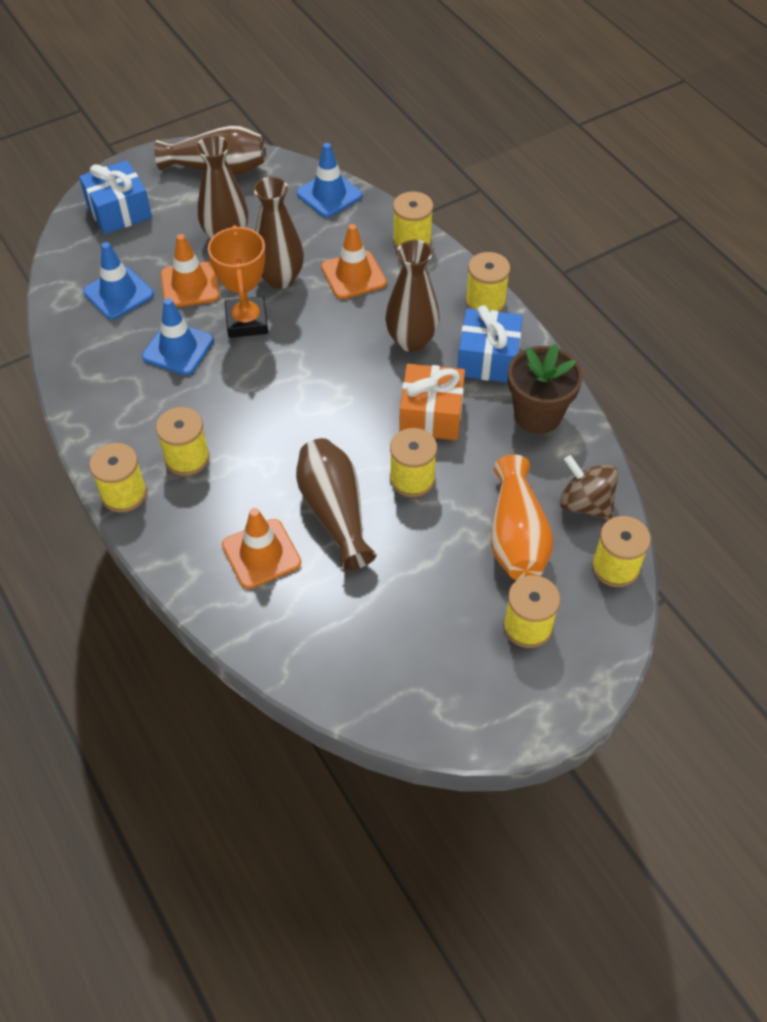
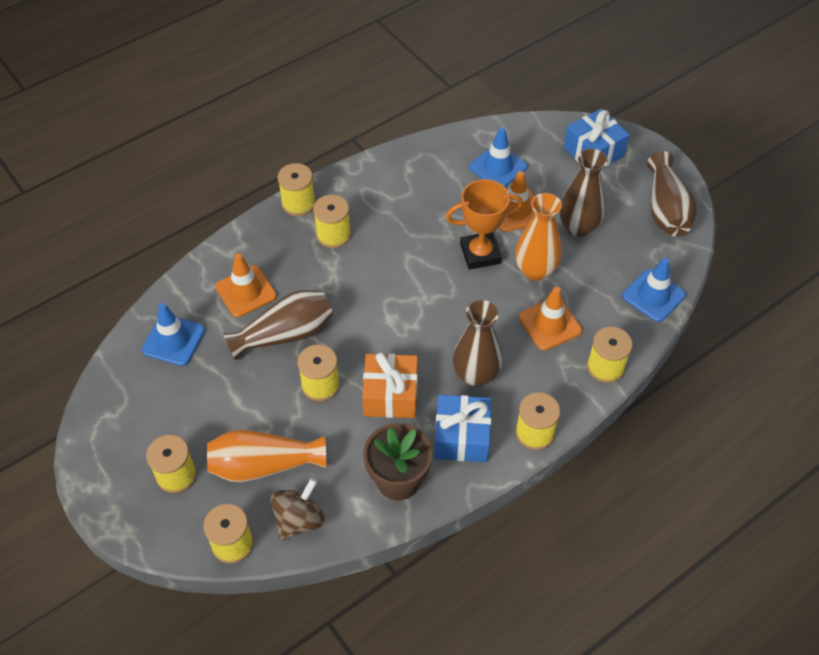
camera: 85 degrees right, 0 degrees up
blue traffic cone [142,298,214,375] -> blue traffic cone moved to [142,303,205,366]
brown vase [254,177,304,289] -> orange vase [515,193,562,281]

